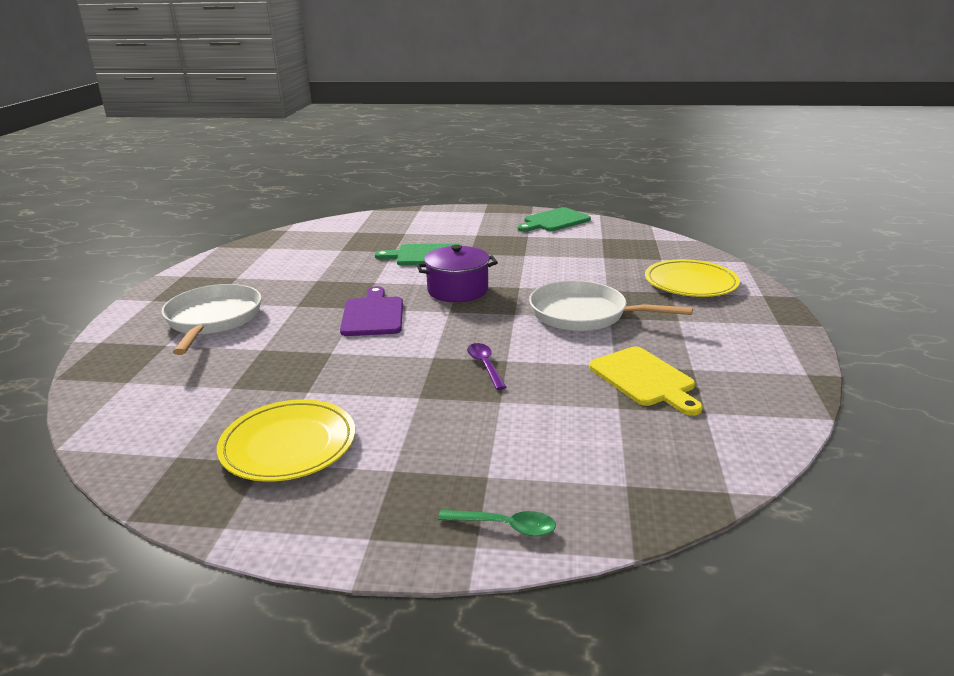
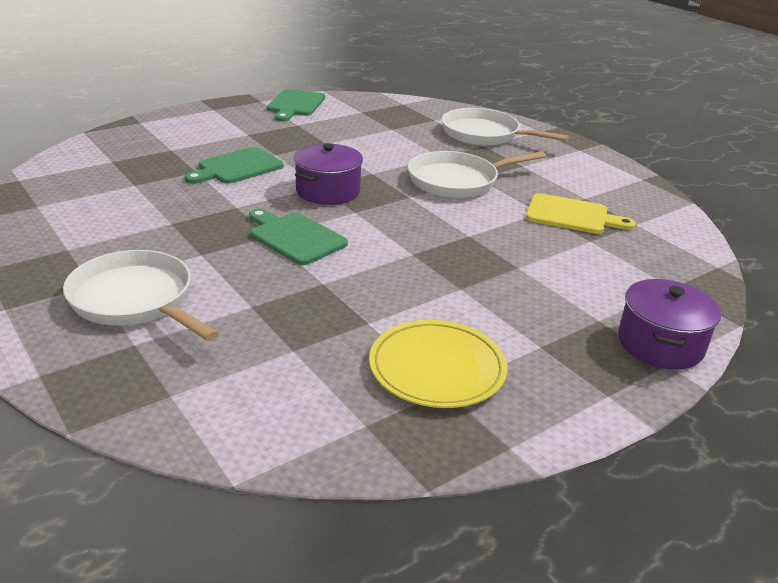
camera: 45 degrees left, 5 degrees up
purple cutting board [340,286,403,336] -> green cutting board [249,209,348,265]
green spoon [438,510,556,537] -> purple pot [618,279,721,369]
purple spoon [467,343,506,390] -> none
yellow plate [645,259,740,297] -> white pan [442,108,569,146]

